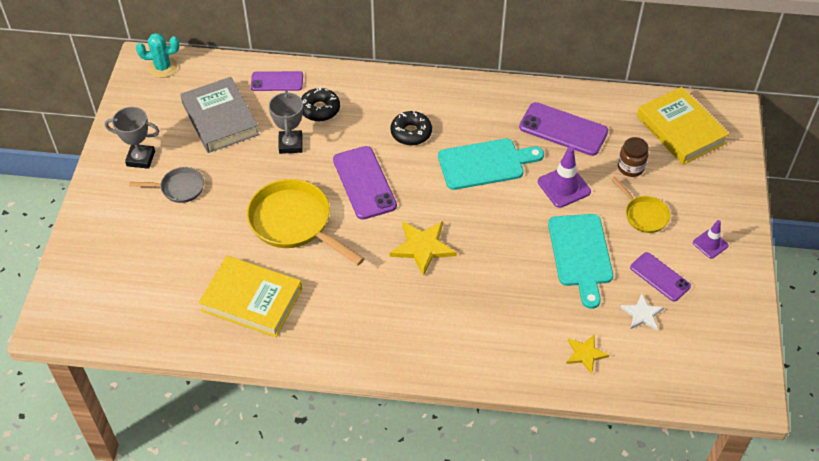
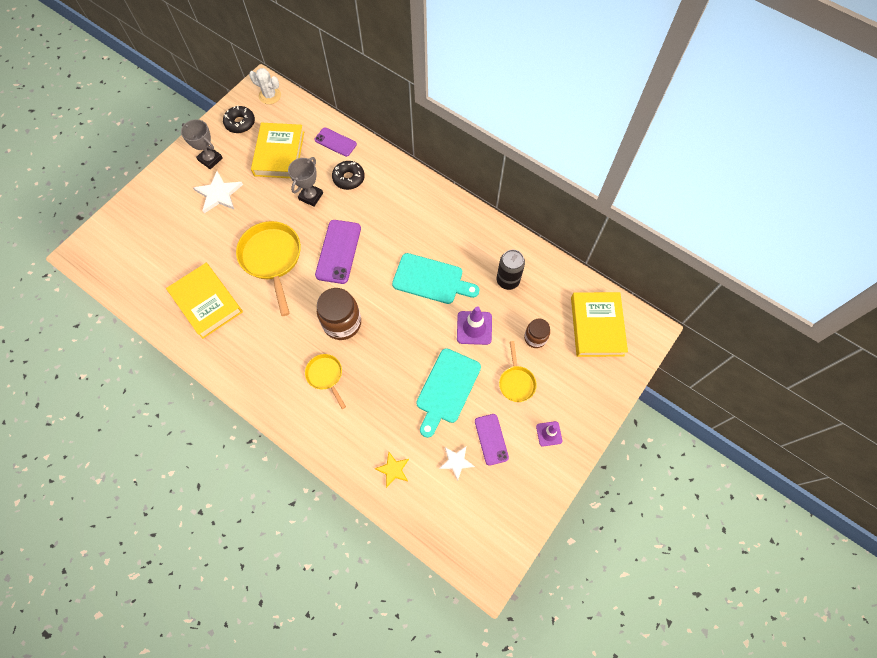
camera: 30 degrees right, 15 degrees up
grey pan [129,167,204,203] -> white star [193,171,243,213]
turquoise cactus [136,33,179,78] -> white cactus [249,68,281,104]
grey book [180,77,259,153] -> yellow book [251,123,304,178]
black donut [390,111,432,145] -> black donut moved to [223,105,255,133]
yellow star [390,221,457,276] -> brown jar [317,288,361,340]
purple phone [519,102,608,156] -> black can [497,250,525,290]
none -> yellow pan [305,354,346,409]

